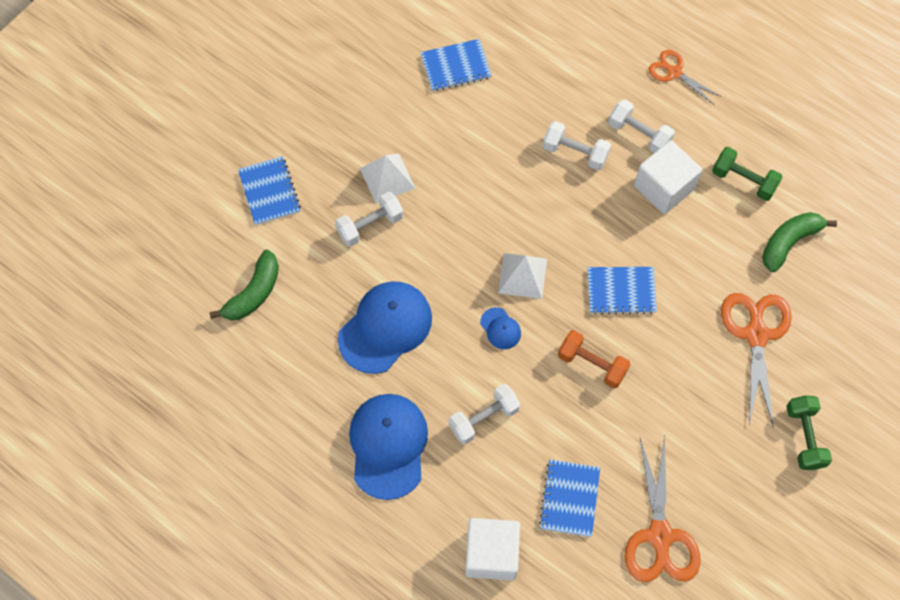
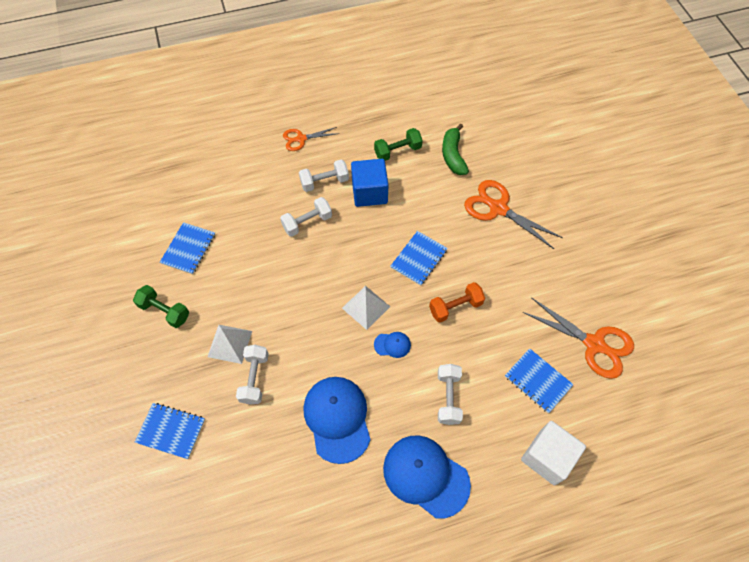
camera: 55 degrees left, 5 degrees down
green banana [210,250,279,320] -> none
white cube [634,140,702,214] -> blue cube [351,159,388,207]
green dumbbell [786,395,832,470] -> green dumbbell moved to [133,285,189,328]

